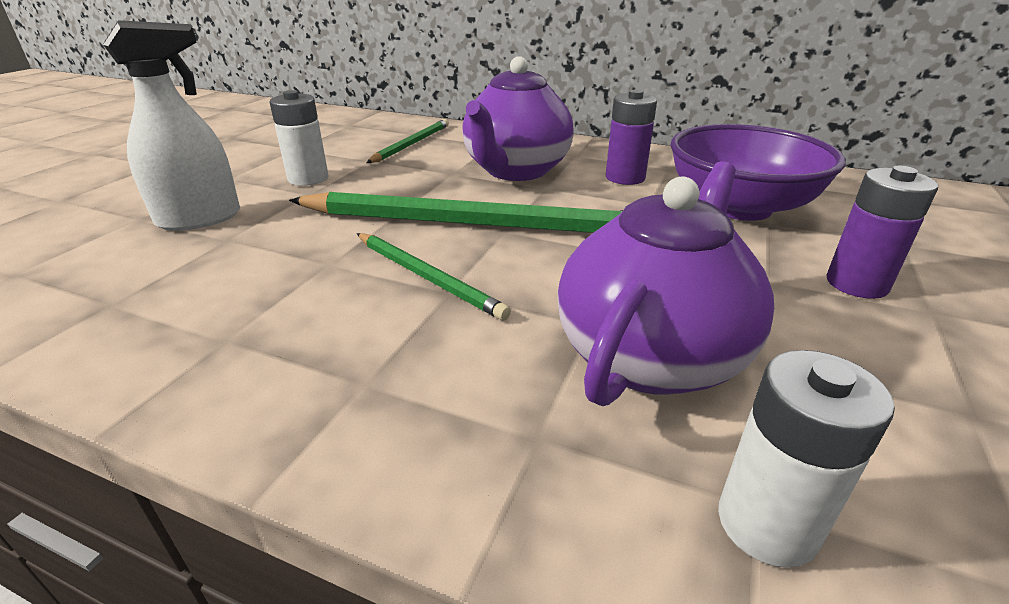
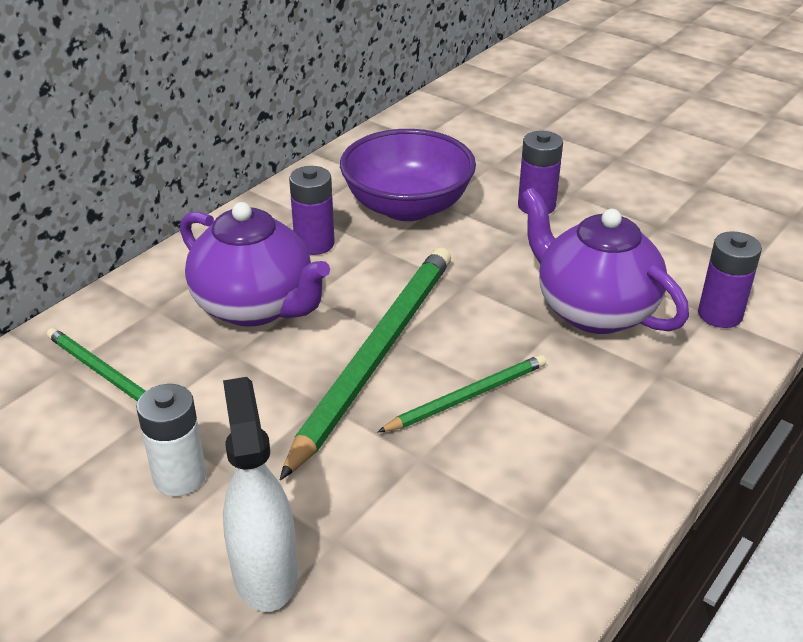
camera: 75 degrees left, 5 degrees up
white battery [718,350,895,568] -> purple battery [698,231,762,328]

